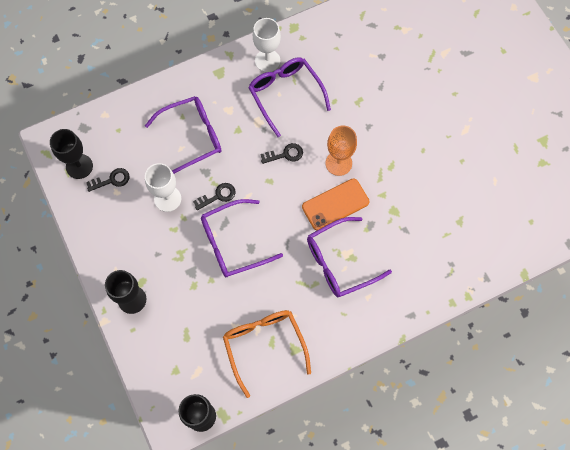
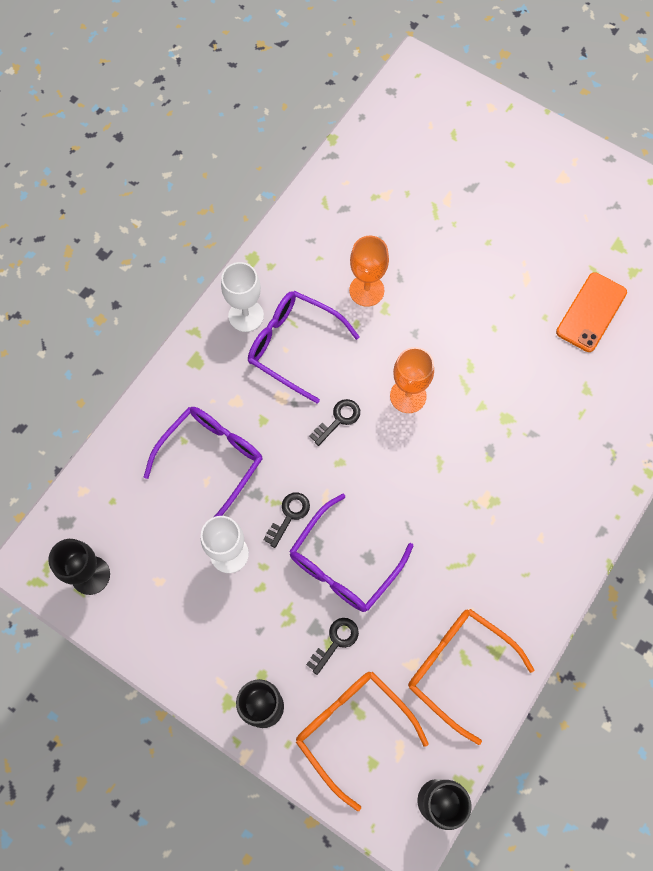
camera: 30 degrees left, 0 degrees up
black key [86,168,130,192] -> black key moved to [306,618,359,675]
orange phone [302,178,369,230] -> orange phone moved to [556,272,627,352]
purple glasses [307,217,392,297] -> none
none -> orange glasses [296,671,429,811]
none -> orange goblet [349,236,389,307]

